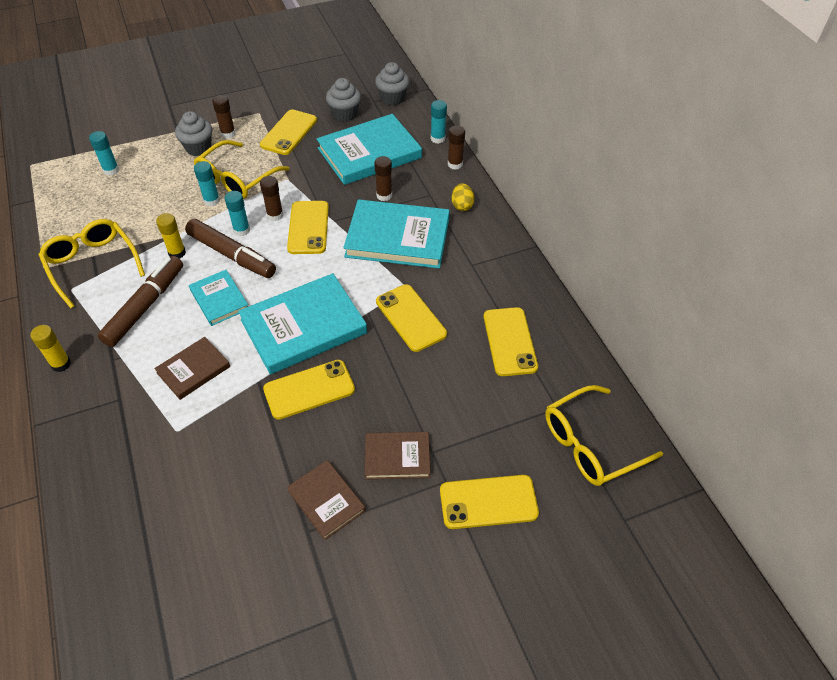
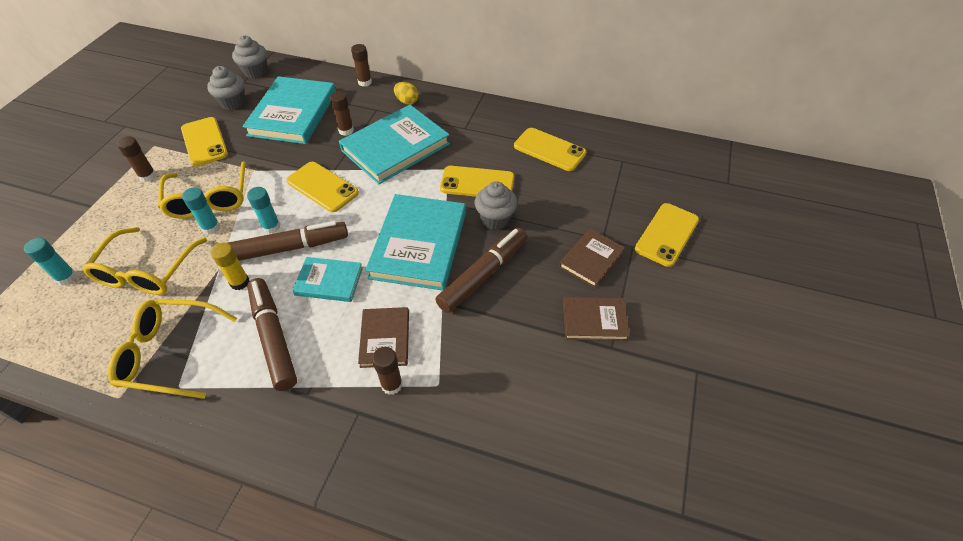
camera: 50 degrees left, 0 degrees up
yellow glue stick [31,325,71,372] -> none
grey cupcake [175,111,213,156] -> grey cupcake moved to [475,181,517,230]
brown glue stick [260,176,283,221] -> brown glue stick moved to [372,347,403,395]
yellow phone [263,360,355,420] -> brown marker [436,228,527,313]
turquoise glue stick [431,100,447,144] -> none
yellow glasses [545,385,663,486] -> yellow glasses moved to [82,227,207,295]

